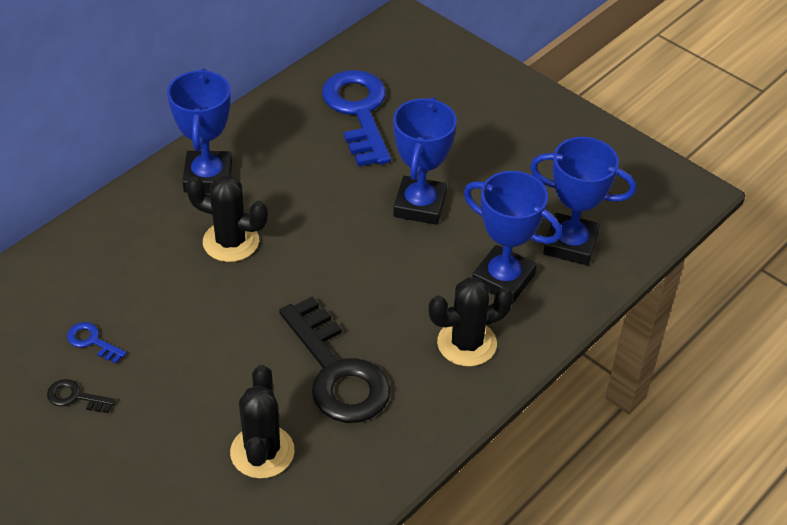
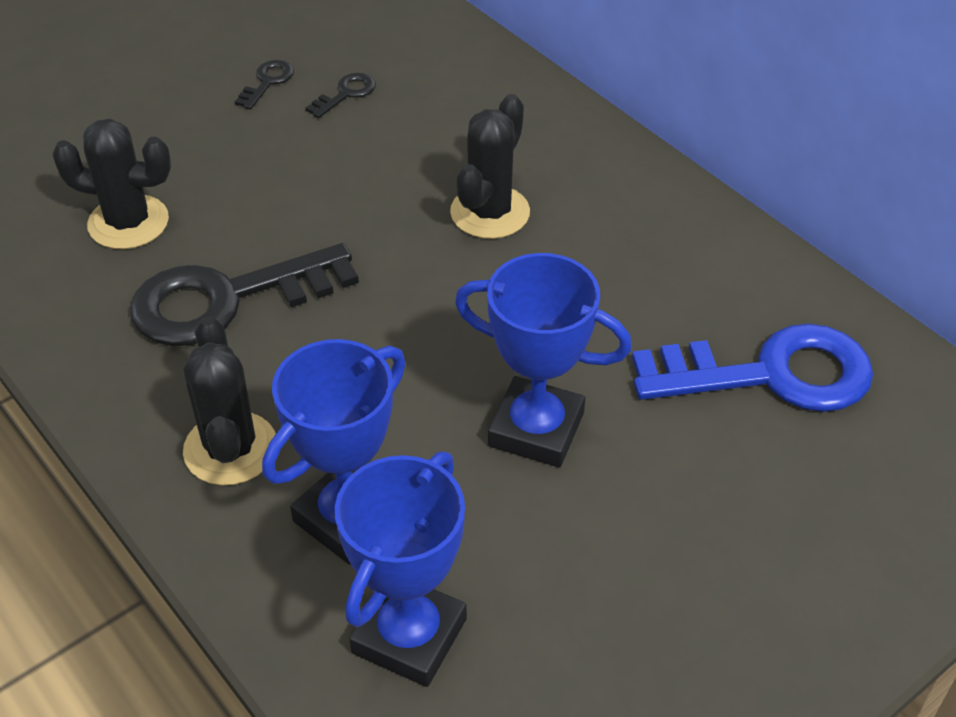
camera: 100 degrees right, 0 degrees up
blue key [67,322,127,364] -> black key [305,73,376,118]
blue trophy [167,68,232,193] -> none

